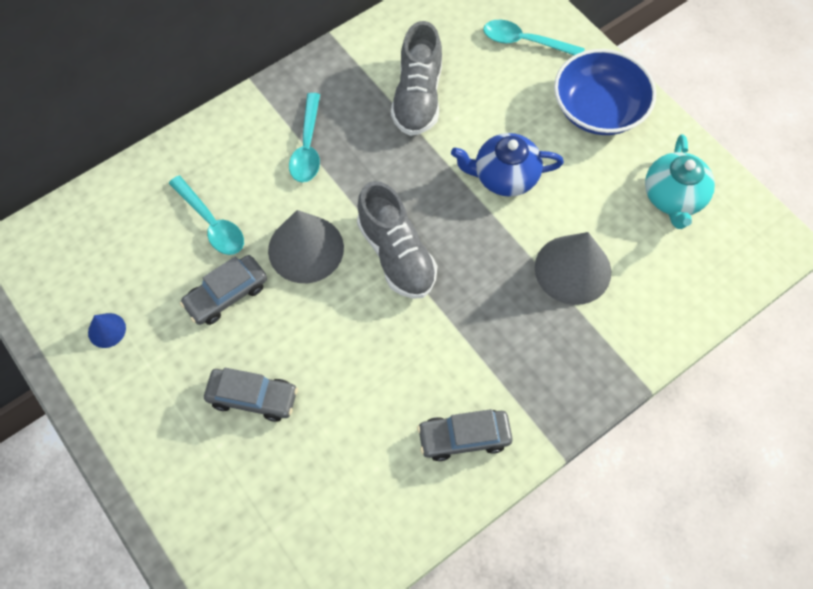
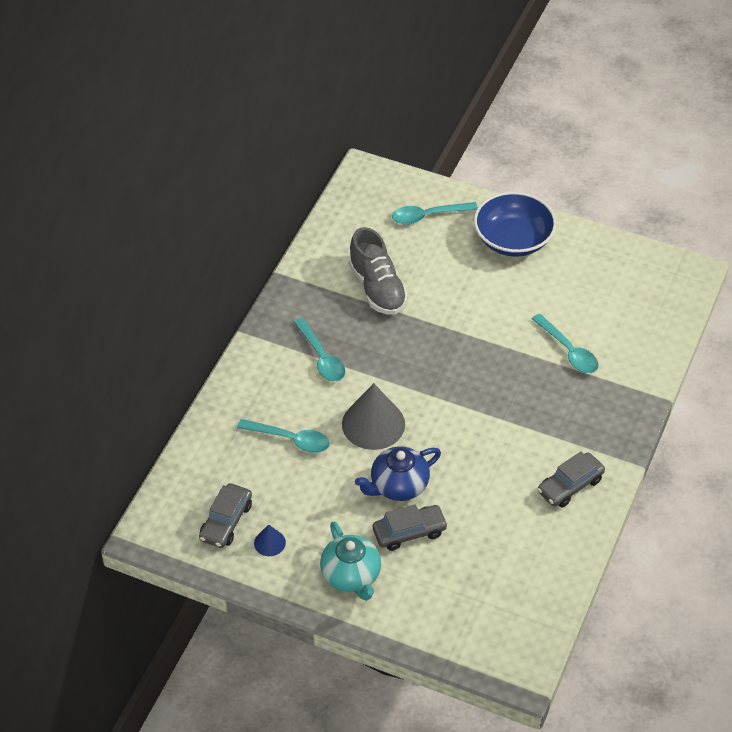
camera: 30 degrees left, 15 degrees down
grey car [180,255,267,325] -> grey car moved to [199,483,252,548]
grey shoe [357,181,437,299] -> none
blue teapot [451,133,564,197] -> blue teapot moved to [355,446,441,501]
grey cone [535,232,611,305] -> turquoise spoon [532,314,599,373]
turquoise teapot [645,134,715,229] -> turquoise teapot moved to [320,521,381,601]

